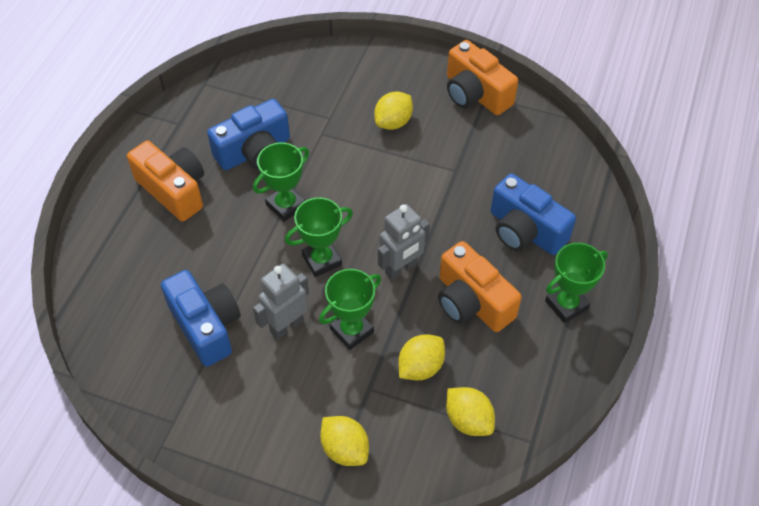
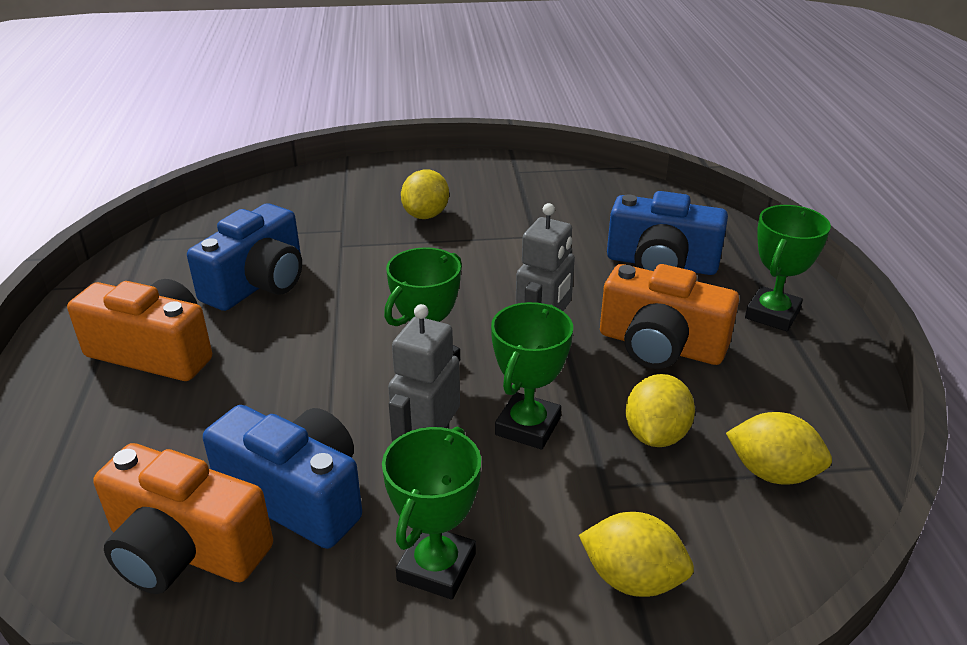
camera: 25 degrees left, 20 degrees down
green trophy [253,142,309,222] -> green trophy moved to [382,427,481,599]
orange camera [447,40,518,115] -> orange camera moved to [93,443,273,594]

